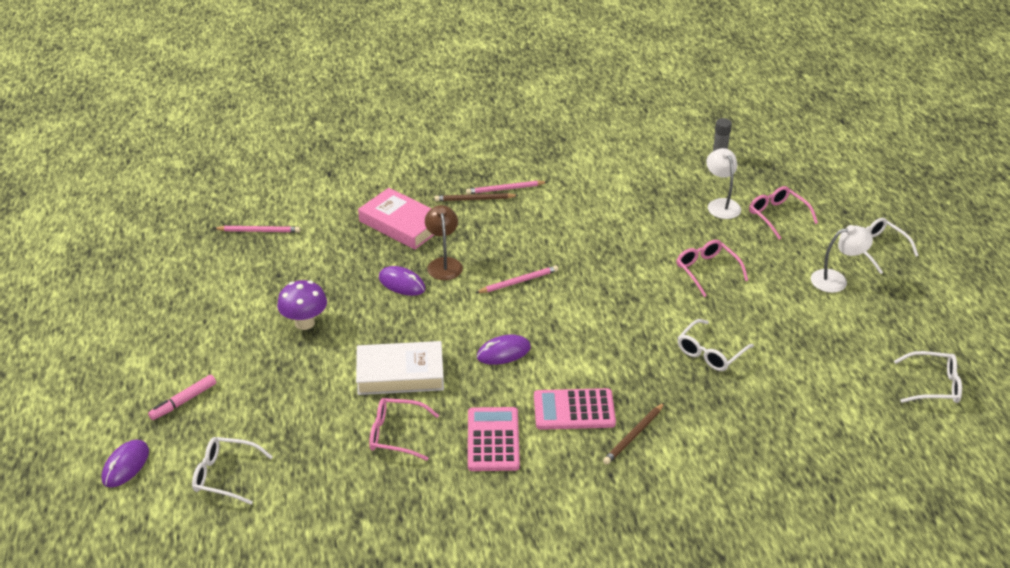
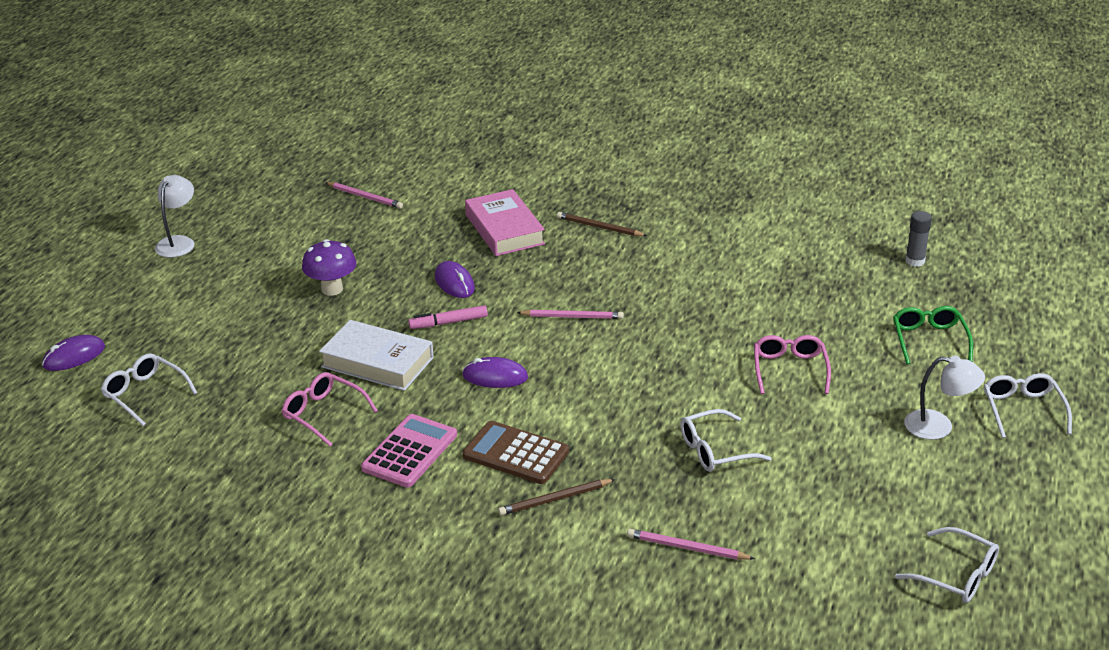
camera: 30 degrees right, 5 degrees down
pink marker [148,375,216,420] -> pink marker moved to [408,305,488,329]
brown lamp [425,205,463,280] -> none
pink pencil [466,181,547,194] -> pink pencil moved to [627,529,755,560]
pink calculator [534,388,616,430] -> brown calculator [462,421,569,484]
white lamp [706,148,741,219] -> white lamp moved to [155,175,194,258]
pink glasses [749,186,818,240] -> green glasses [893,306,973,365]

